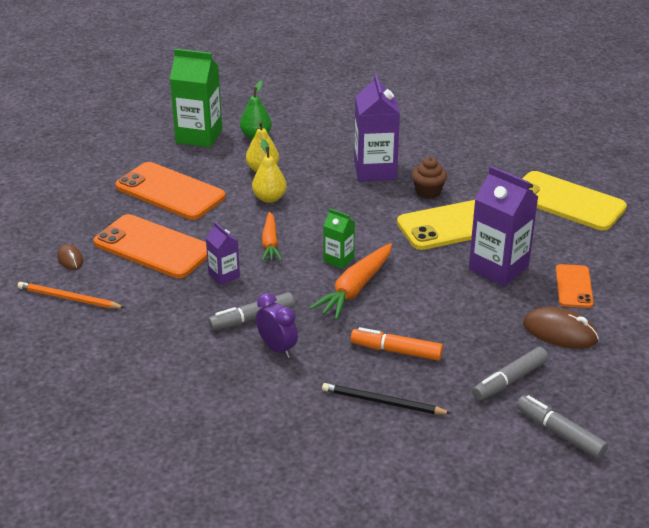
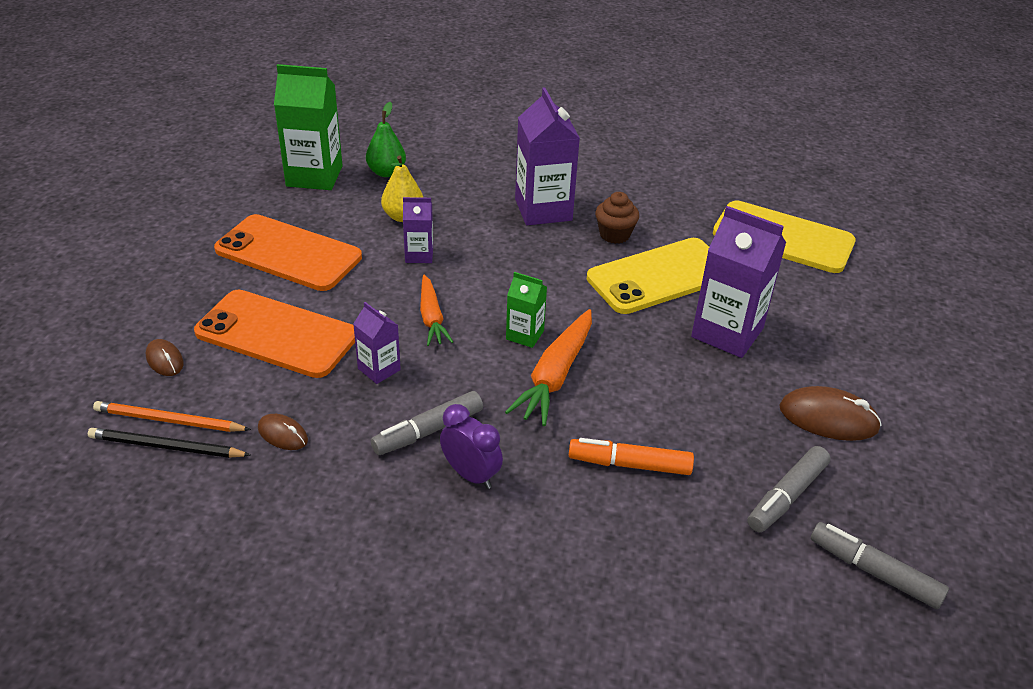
camera: 10 degrees left, 5 degrees up
yellow pear [252,139,287,203] -> purple carton [403,197,433,263]
black pencil [322,383,452,414] -> black pencil moved to [88,428,250,458]
orange phone [556,264,594,308] -> none
none -> brown mouse [258,414,308,450]

